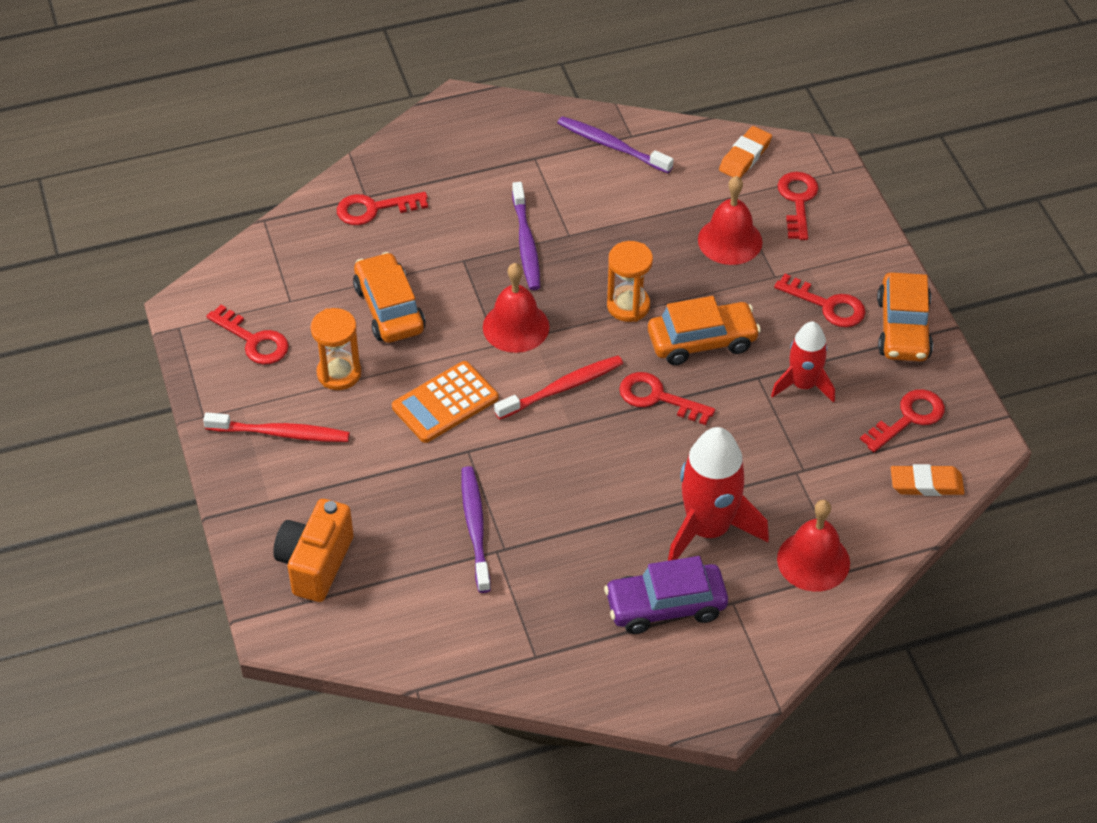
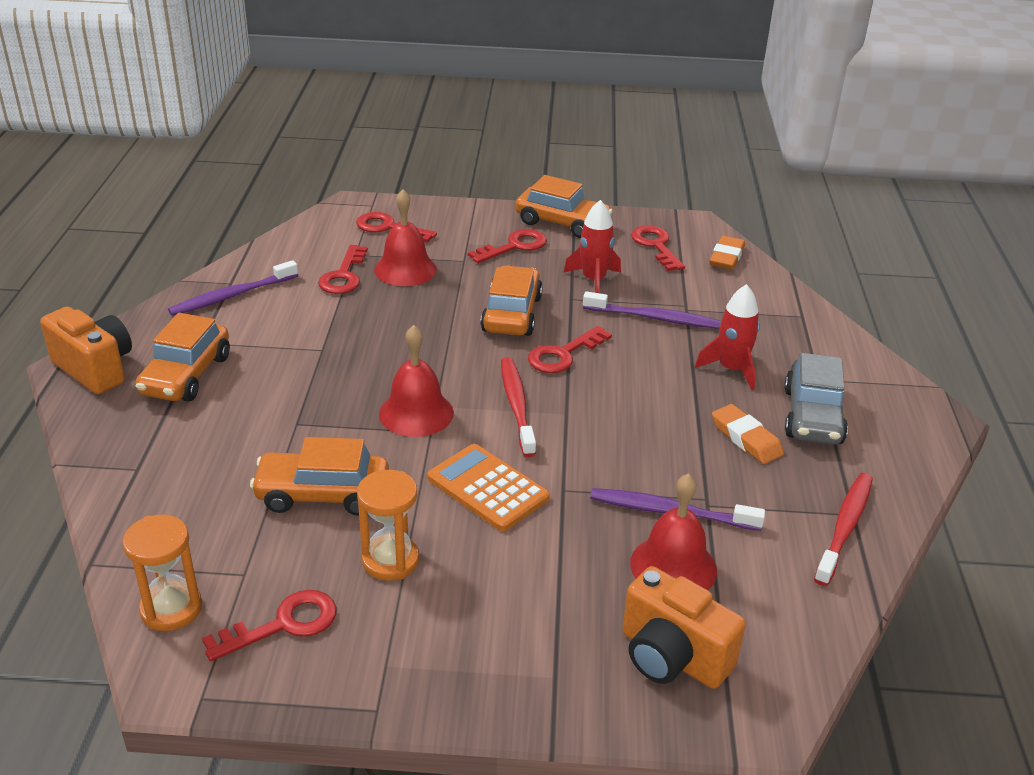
camera: 70 degrees left, 15 degrees down
red toothbrush [203,412,350,442] -> red toothbrush moved to [814,473,873,586]
red key [337,192,428,225] -> red key moved to [318,245,368,294]
orange calculator [392,361,499,443] -> orange calculator turned 150 degrees clockwise [427,444,550,531]
purple toothbrush [512,182,540,290] -> purple toothbrush moved to [583,291,720,329]
purple car [604,556,728,634] -> grey car [784,353,848,445]
orange hourglass [607,241,653,322] -> orange hourglass moved to [122,514,202,631]
red rocket [668,427,769,561] -> red rocket [695,284,760,390], size x0.62
orange eraser [719,126,772,178] -> orange eraser moved to [712,404,784,464]
red bell [777,500,850,592] -> red bell moved to [630,473,717,590]
none -> orange camera [40,306,132,394]
none -> orange car [136,313,230,402]

